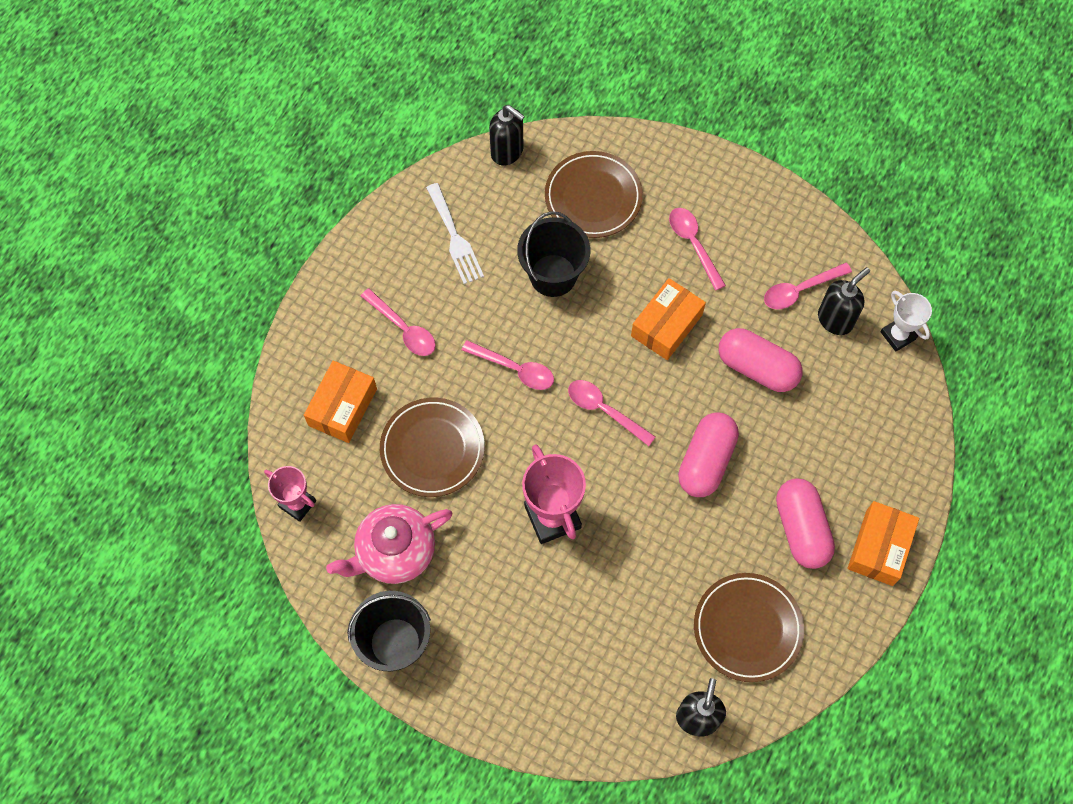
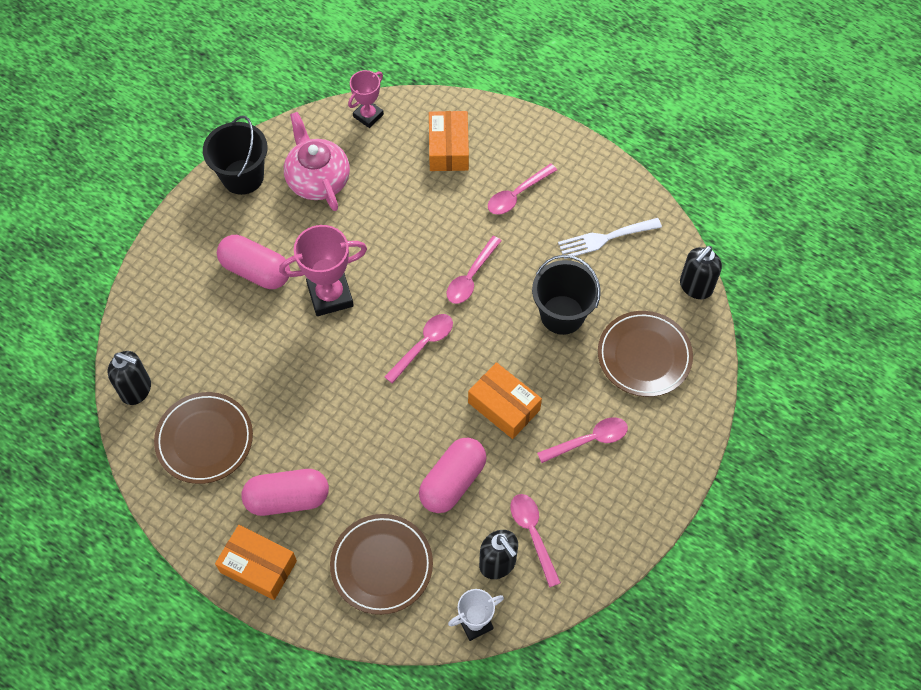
camera: 95 degrees right, 5 degrees down
orange box [304,361,377,443] -> orange box turned 60 degrees clockwise [429,111,469,171]
brown plate [380,398,485,497] -> brown plate moved to [330,514,433,615]
pink capsule [678,412,739,497] -> pink capsule moved to [217,235,290,289]

